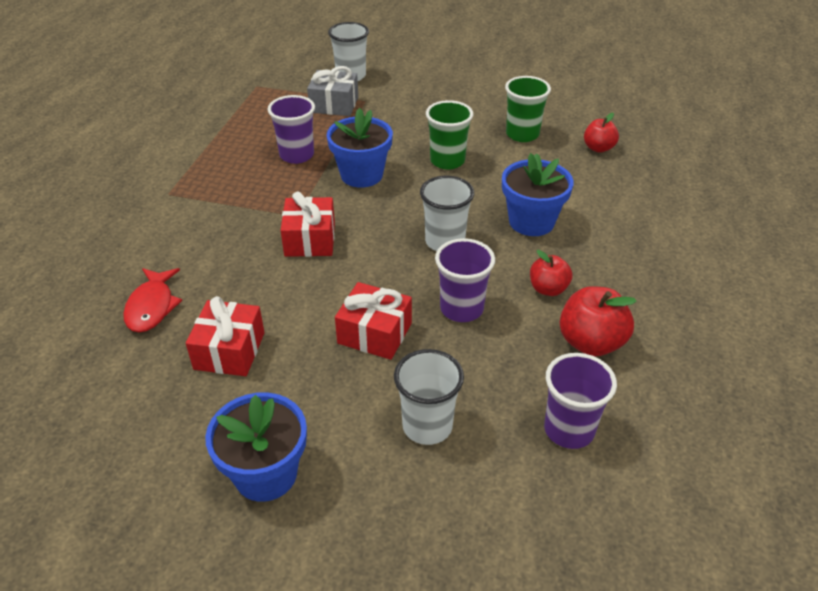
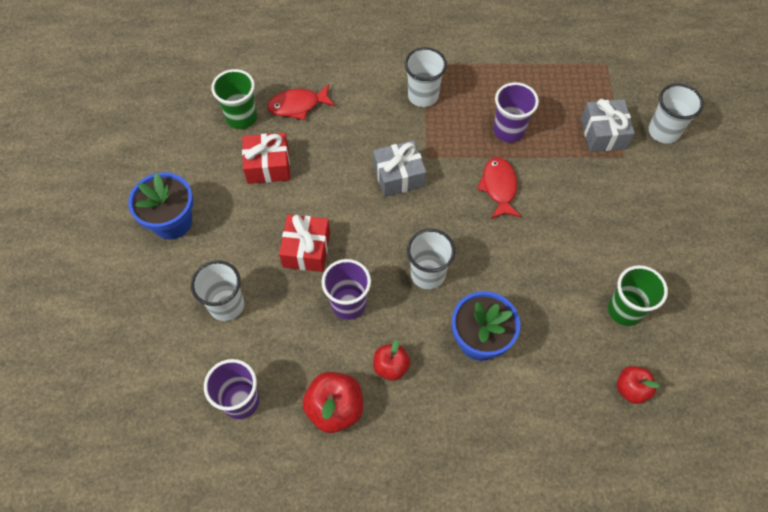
camera: 75 degrees right, 20 degrees up
red gift [280,191,335,257] -> grey gift [373,140,426,197]
blue flower pot [327,108,393,188] -> red fish [477,157,521,219]
green cup [426,100,473,170] -> green cup moved to [211,69,257,129]
none -> white cup [404,47,447,107]

